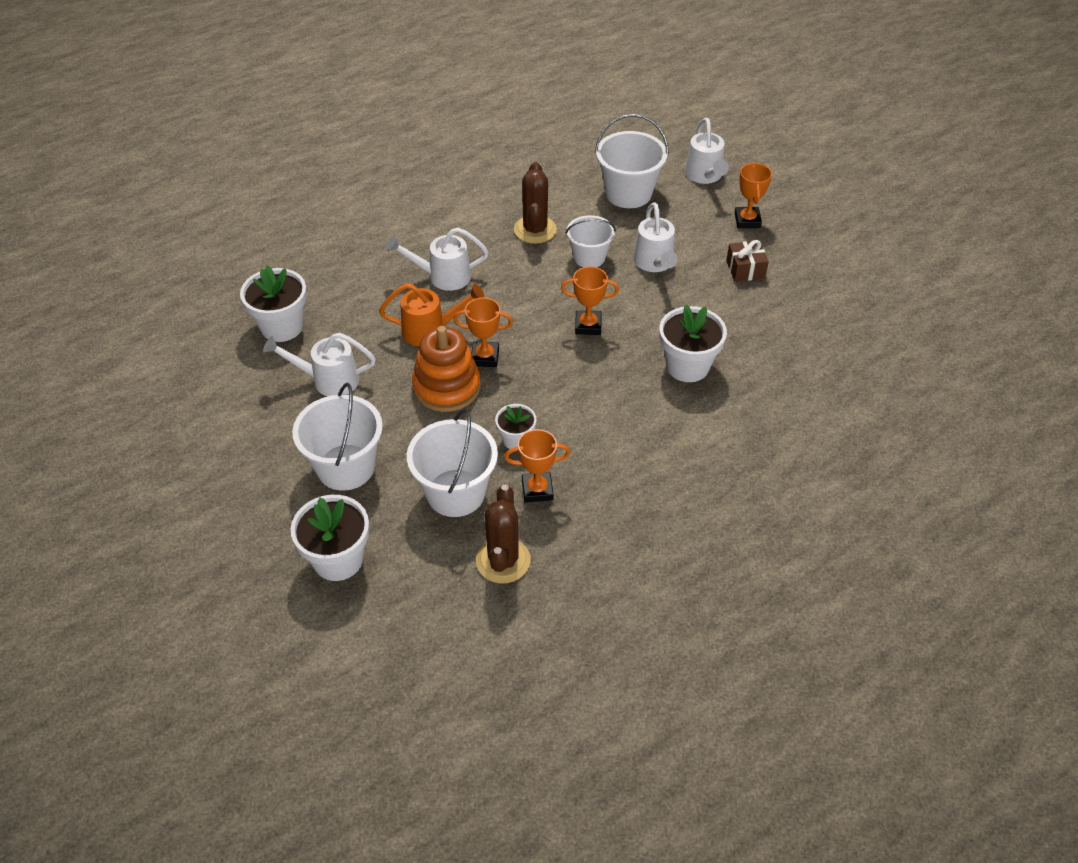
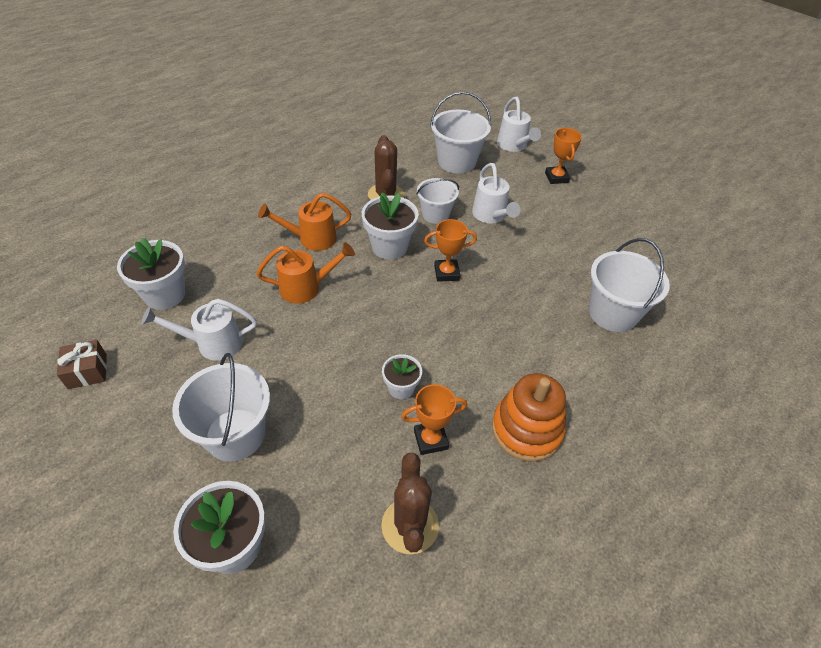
camera: 10 degrees left, 0 degrees up
white watering can [386,228,489,291] -> orange watering can [258,193,351,251]
white bucket [407,409,498,517] -> white bucket moved to [589,238,670,332]
orange stacking toy [412,326,481,412] -> orange stacking toy moved to [492,373,566,462]
orange trophy [453,297,513,367] -> none
white flower pot [660,305,727,382] -> white flower pot moved to [362,192,419,260]
brown gift [726,240,769,282] -> brown gift moved to [57,340,107,389]

